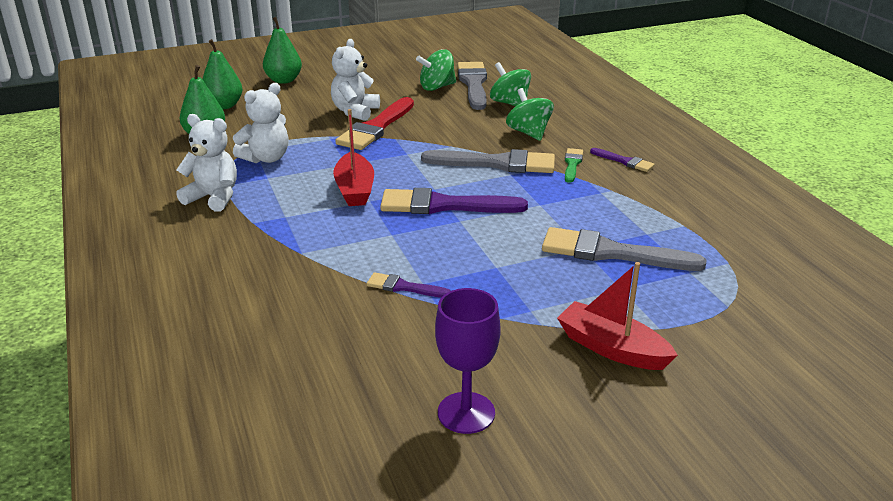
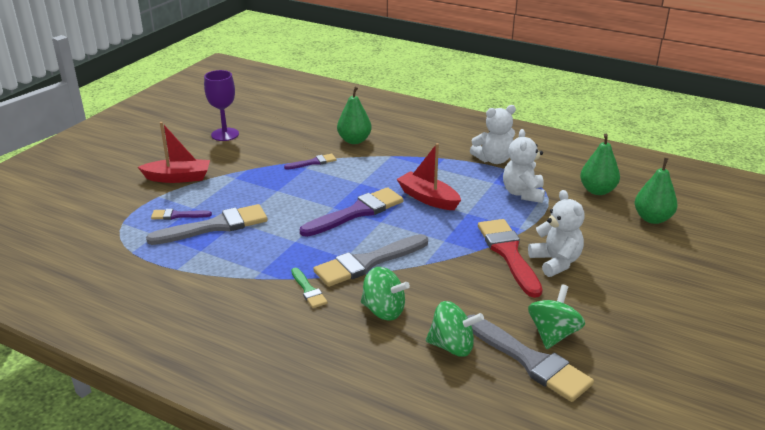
camera: 140 degrees right, 0 degrees up
green pear [263,17,302,84] -> green pear moved to [337,87,372,144]
purple brush [590,148,655,172] -> purple brush moved to [151,209,212,220]

